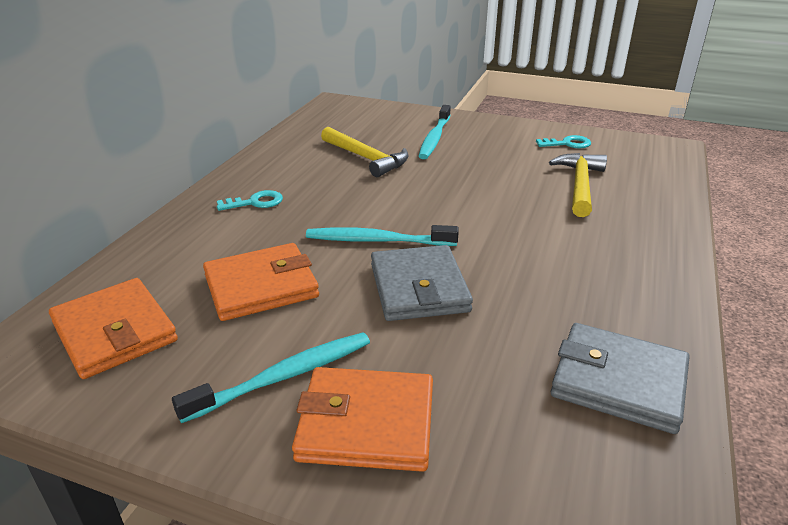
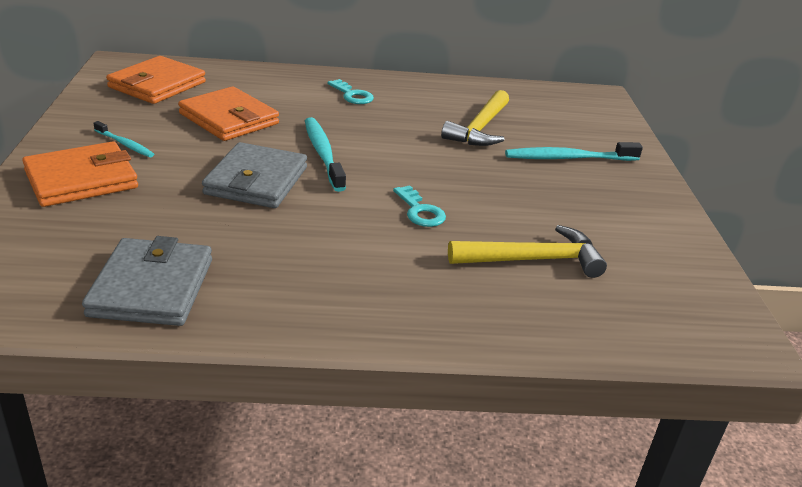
camera: 65 degrees right, 0 degrees up
turquoise toothbrush [172,332,370,423] -> turquoise toothbrush [94,121,154,157], size x0.57
orange wallet [292,367,433,472] -> orange wallet turned 75 degrees clockwise [22,141,138,207]
grey wallet [371,245,473,321] -> grey wallet turned 45 degrees counterclockwise [202,142,307,208]
turquoise key [536,135,591,149] -> turquoise key moved to [393,185,446,227]

